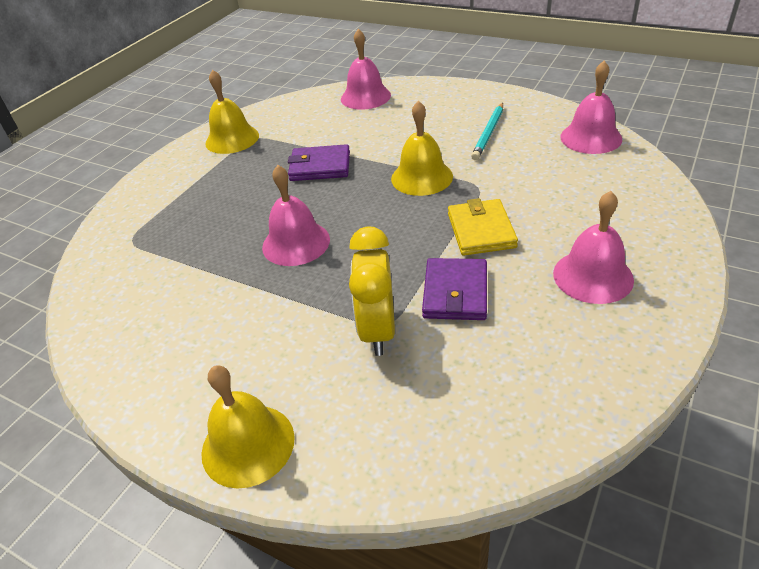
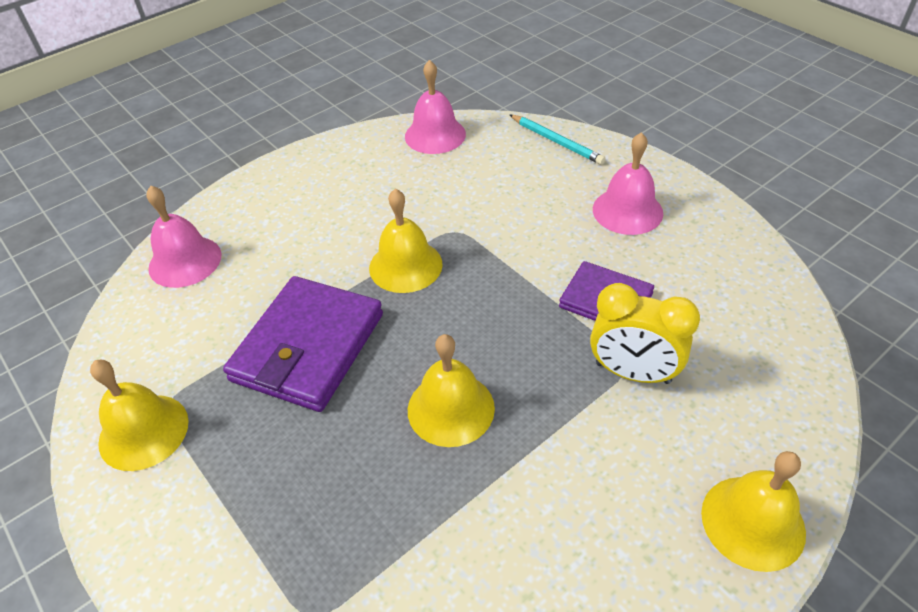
camera: 70 degrees left, 5 degrees up
pink bell [262,165,330,266] -> yellow bell [408,334,495,447]
purple wallet [288,144,350,181] -> purple wallet [223,276,383,412], size x1.66
yellow wallet [448,198,518,256] -> none
turquoise pencil [471,103,503,160] -> turquoise pencil moved to [510,115,606,165]

